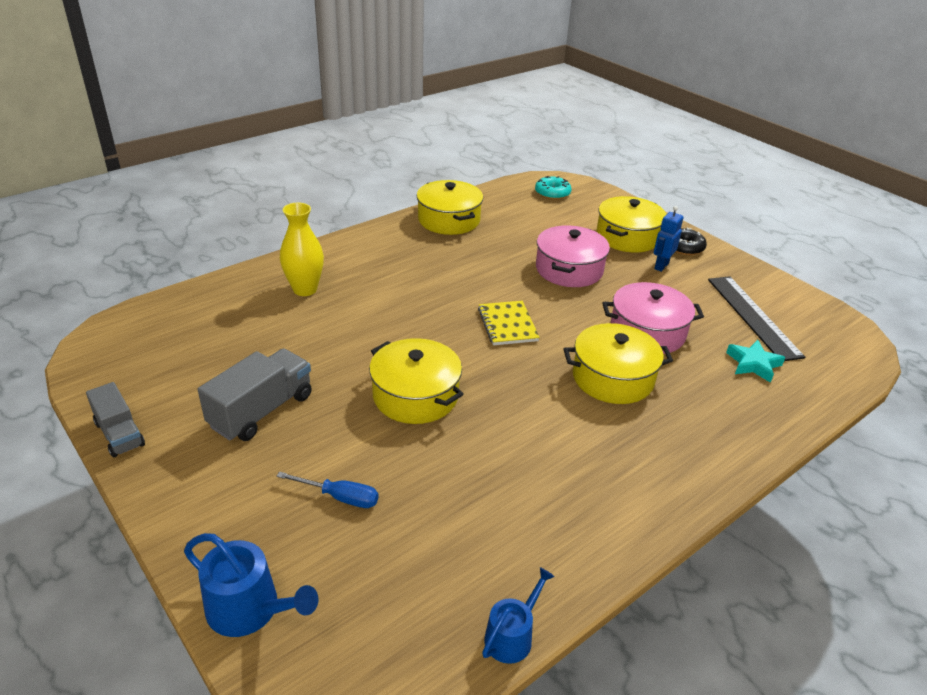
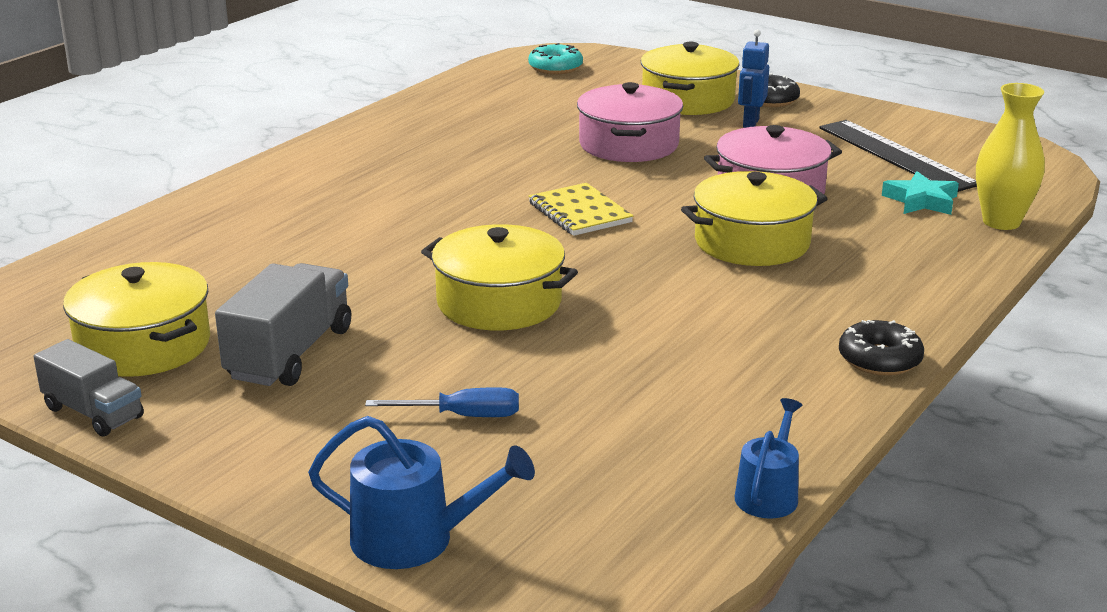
camera: 15 degrees left, 10 degrees down
yellow vase [280,203,324,296] -> yellow vase moved to [976,83,1045,230]
yellow pot [417,180,483,235] -> yellow pot moved to [63,262,210,377]
none -> black donut [839,320,924,376]

